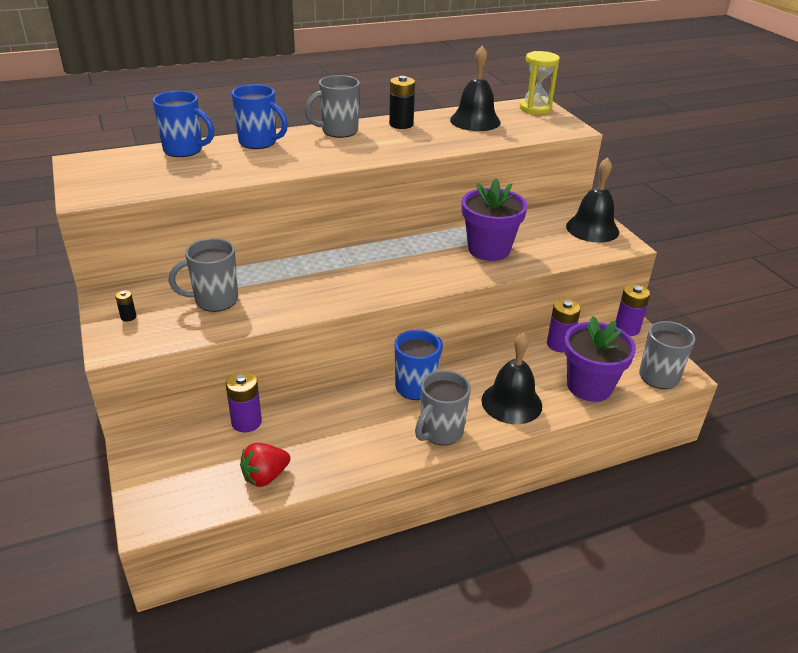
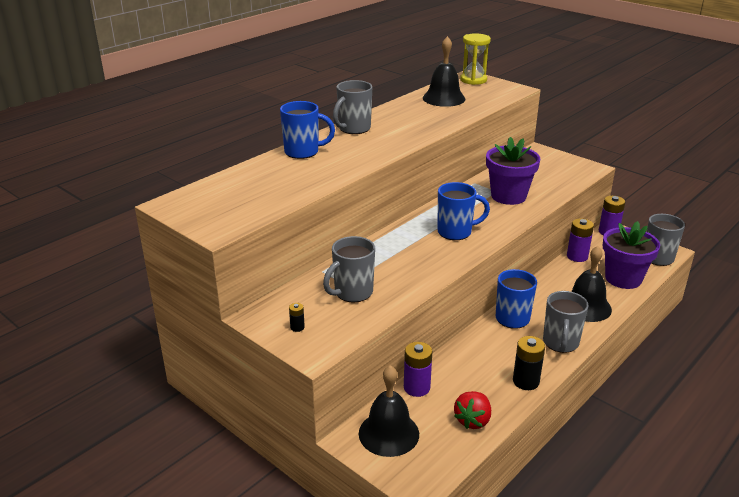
camera: 25 degrees left, 5 degrees down
blue mug [153,91,214,157] -> blue mug moved to [437,182,490,240]
black battery [389,76,415,129] -> black battery moved to [513,336,545,390]
black bell [566,157,619,243] -> black bell moved to [359,365,419,457]

